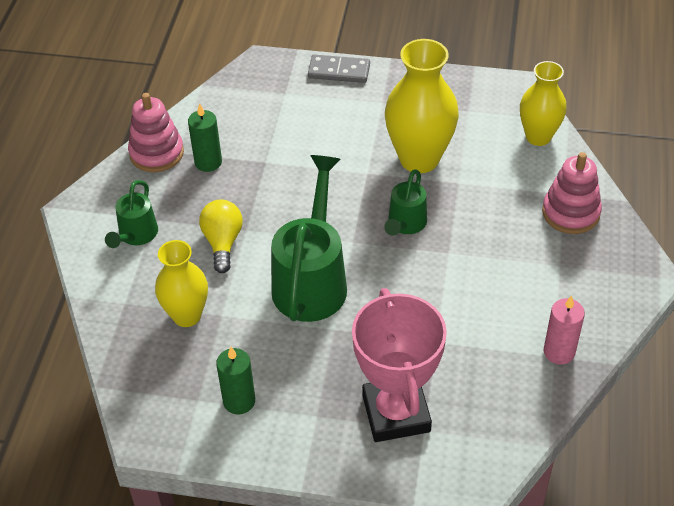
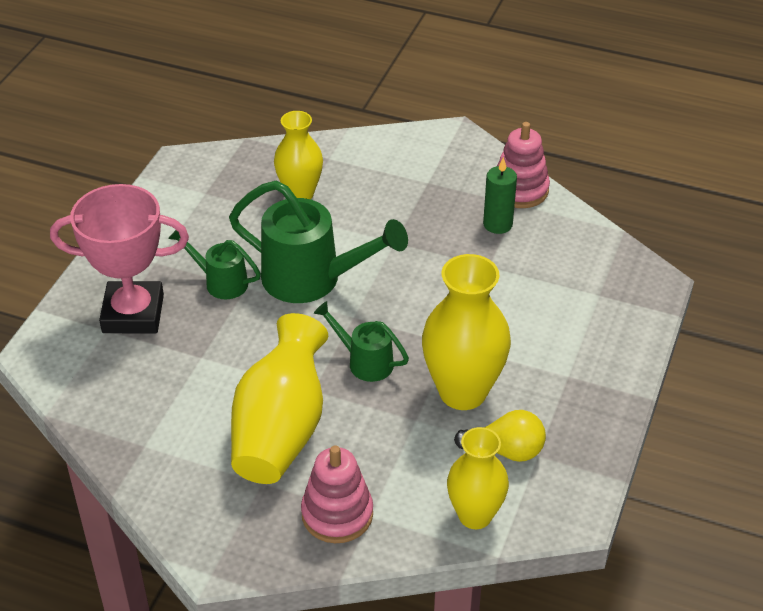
camera: 100 degrees right, 5 degrees down
green watering can [105,180,158,248] -> green watering can moved to [168,230,261,299]
yellow light bulb [199,199,243,273] -> yellow light bulb moved to [454,410,546,462]
green candle [216,347,255,414] -> none
grey domino [308,55,370,83] -> none
pink candle [544,295,585,364] -> none
none -> yellow vase [231,313,328,484]

